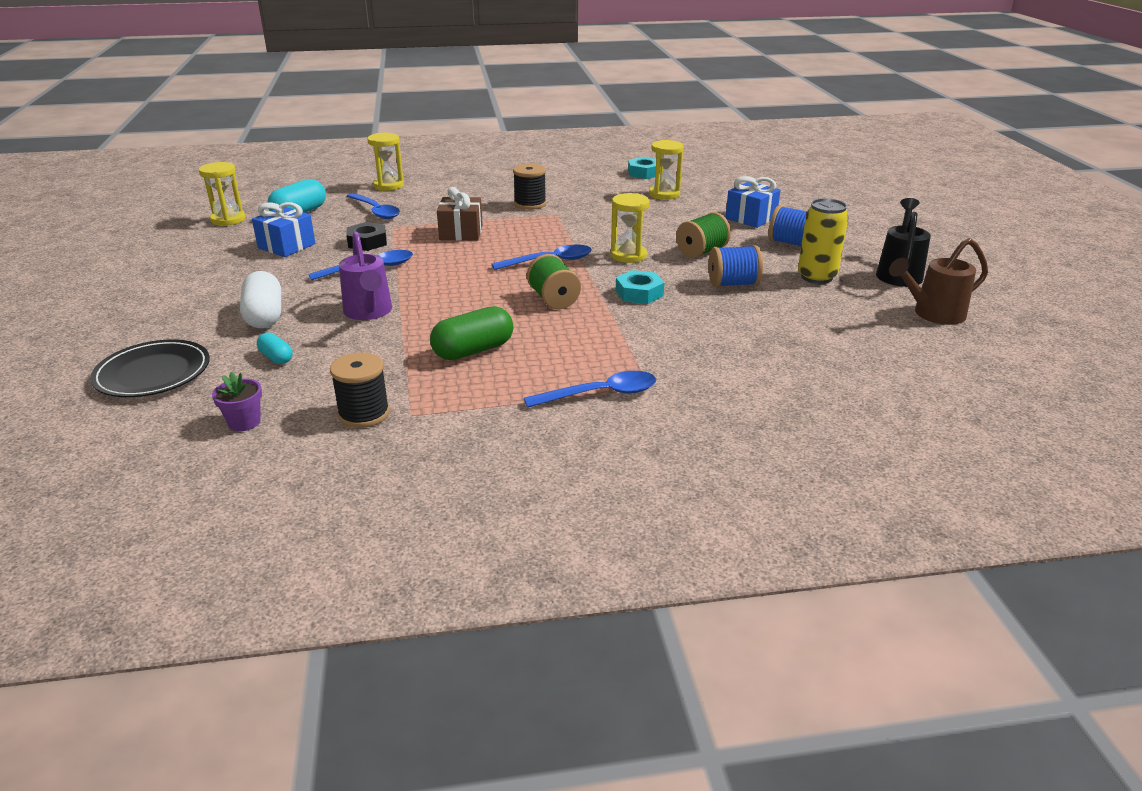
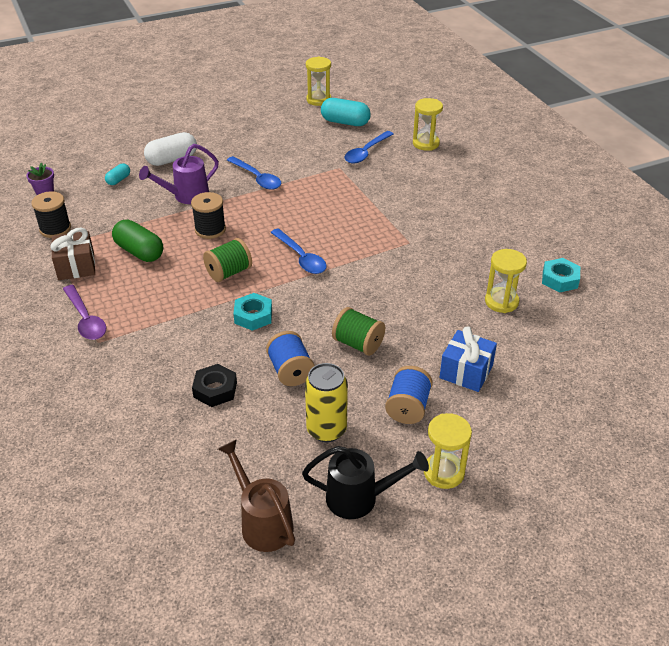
camera: 75 degrees right, 10 degrees up
black plate [90,339,210,397] -> none
blue gift [252,202,315,257] -> none
black nut [346,222,387,251] -> black nut moved to [192,364,237,407]
brown gift [437,187,483,241] -> brown gift moved to [50,228,95,280]
black spool [513,164,546,210] -> black spool moved to [191,192,226,239]
blue spoon [524,371,656,408] -> purple spoon [63,285,106,340]
yellow hourglass [611,193,650,263] -> yellow hourglass moved to [424,413,472,489]

